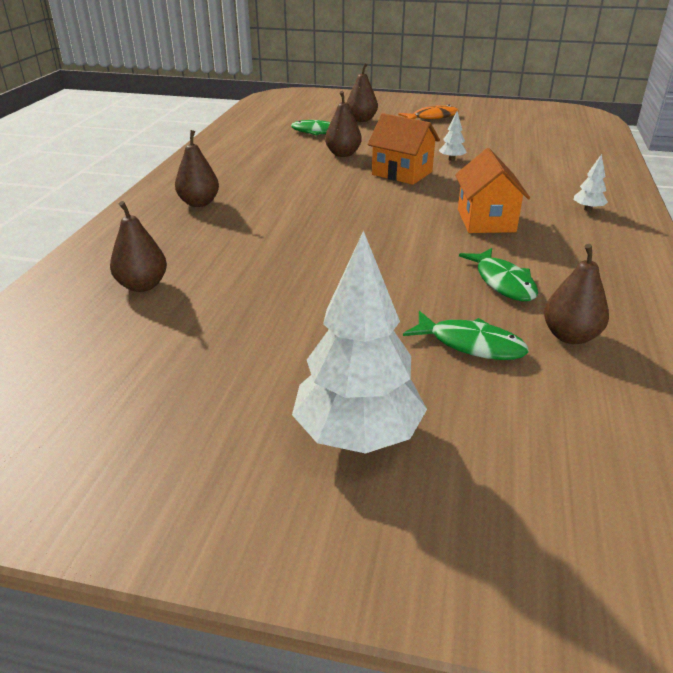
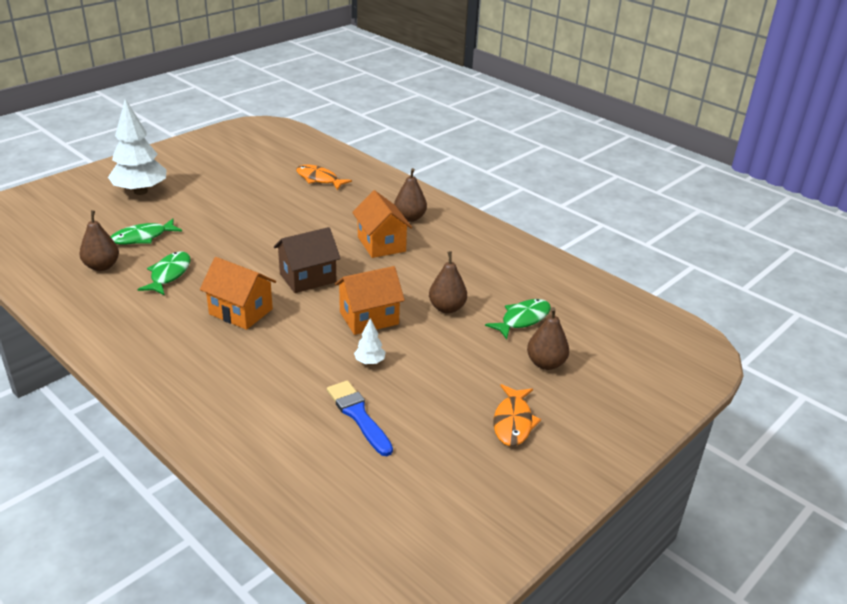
camera: 120 degrees right, 0 degrees up
brown pear [110,201,167,292] -> orange fish [296,165,352,190]
green fish [459,248,538,301] -> green fish turned 90 degrees clockwise [137,252,191,295]
white tree [574,154,608,211] -> none
none -> brown house [274,227,341,293]
none -> blue brush [327,380,393,456]
none -> orange house [352,190,412,258]

